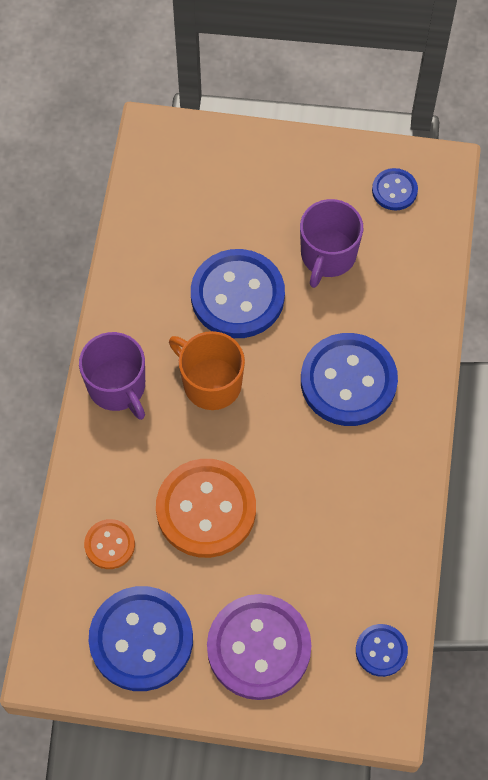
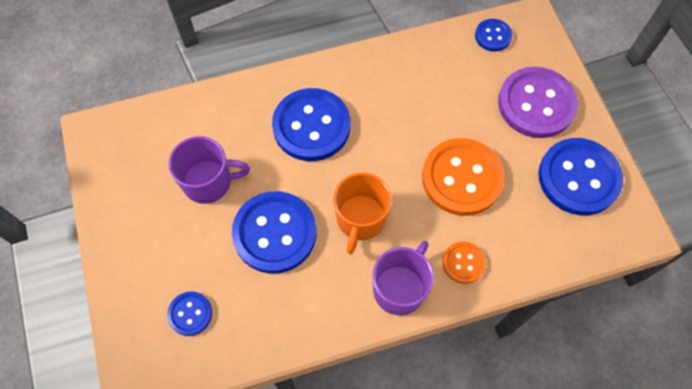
camera: 115 degrees left, 0 degrees up
orange button [84,519,135,569] -> orange button moved to [443,242,486,284]
blue button [372,168,418,211] -> blue button moved to [167,291,212,336]

